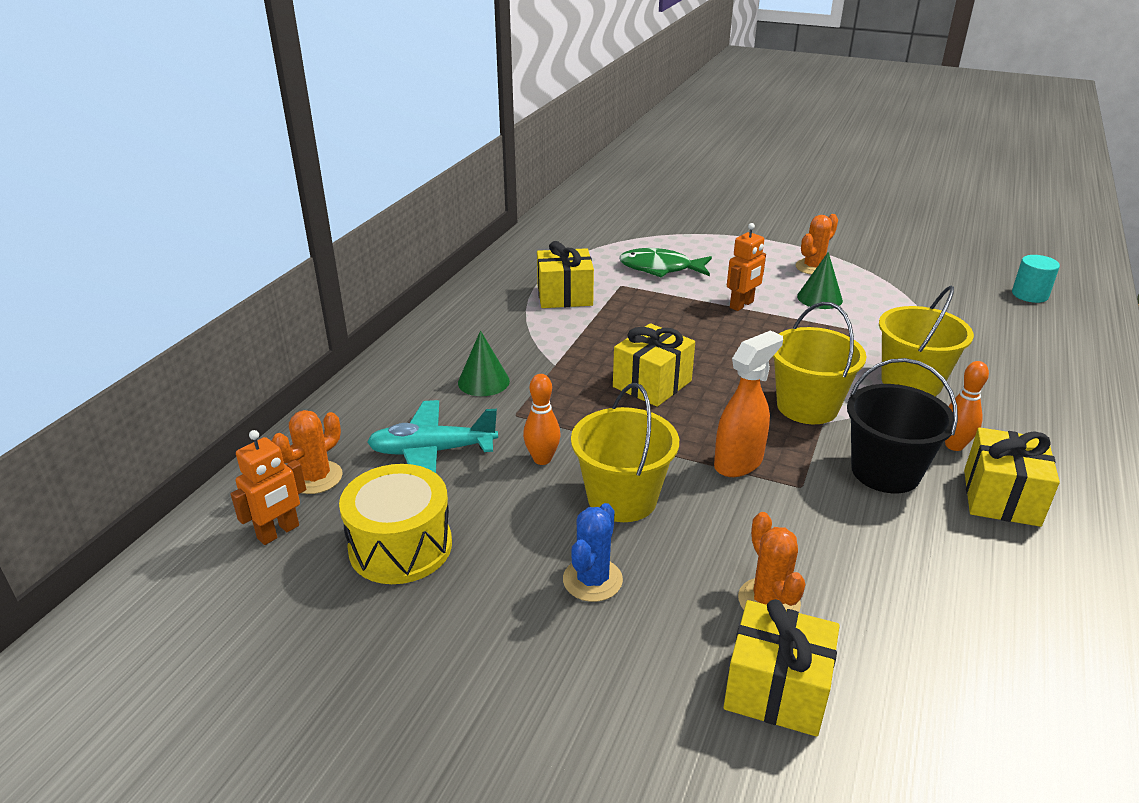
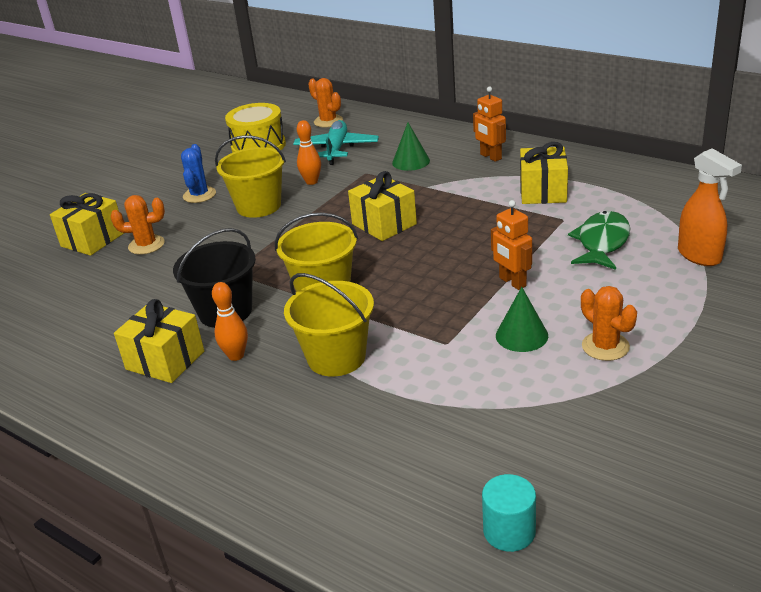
camera: 105 degrees right, 0 degrees up
orange robot [231,430,306,545] -> orange robot moved to [473,86,506,162]
blue cactus [563,503,623,602] -> blue cactus turned 60 degrees clockwise [181,144,216,203]
orange spray bottle [714,330,783,477] -> orange spray bottle moved to [678,148,742,266]

